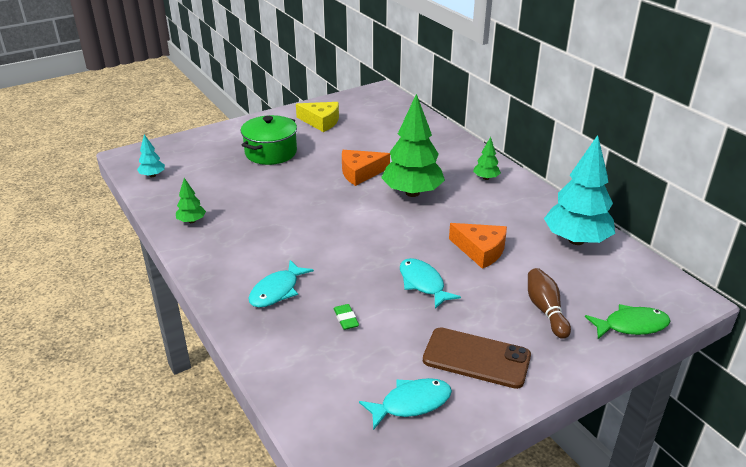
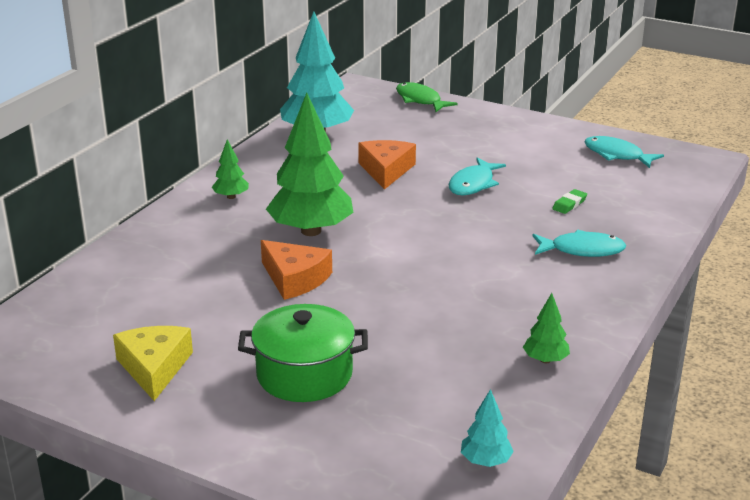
camera: 120 degrees left, 5 degrees down
brown phone [423,327,531,389] -> none
brown bowling pin [528,268,571,339] -> none

